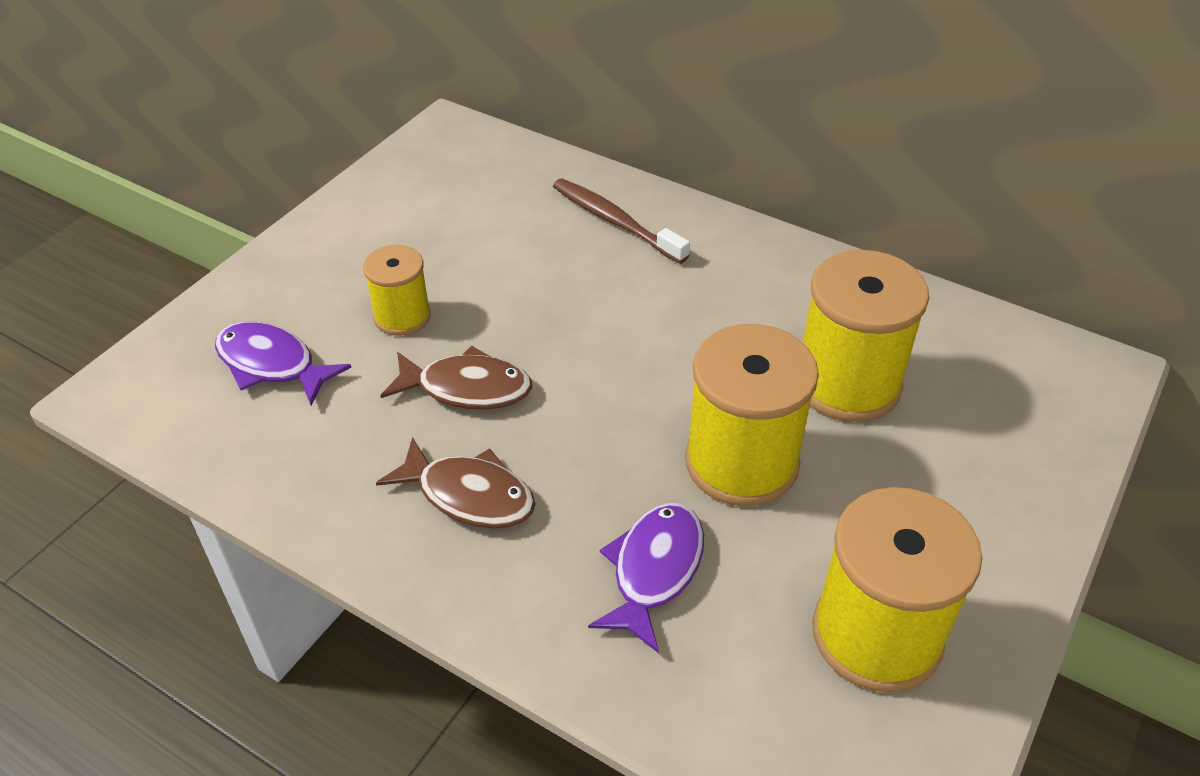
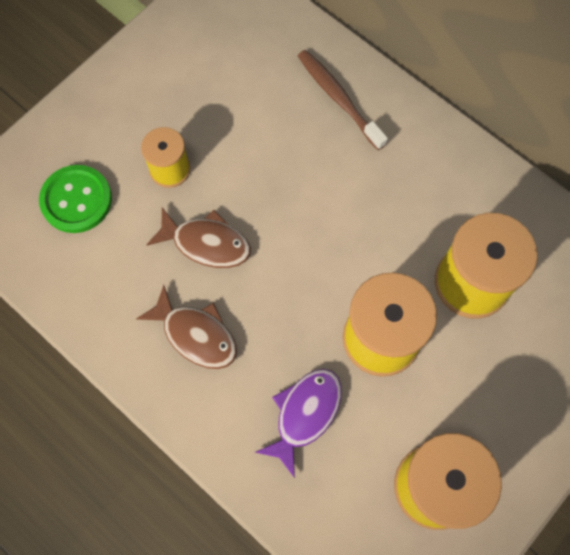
camera: 10 degrees right, 25 degrees up
purple fish [215,322,352,406] -> green button [39,165,112,233]

